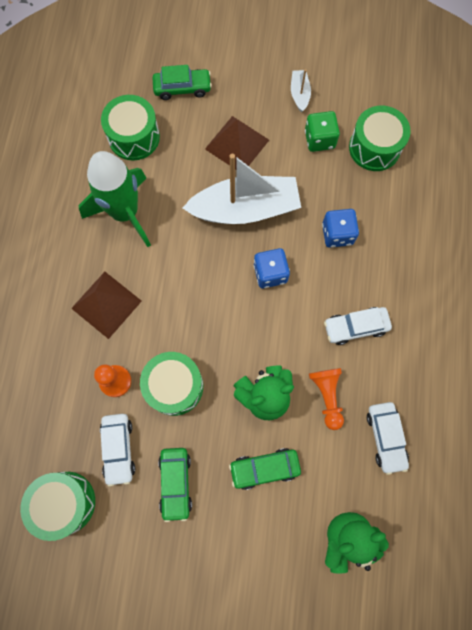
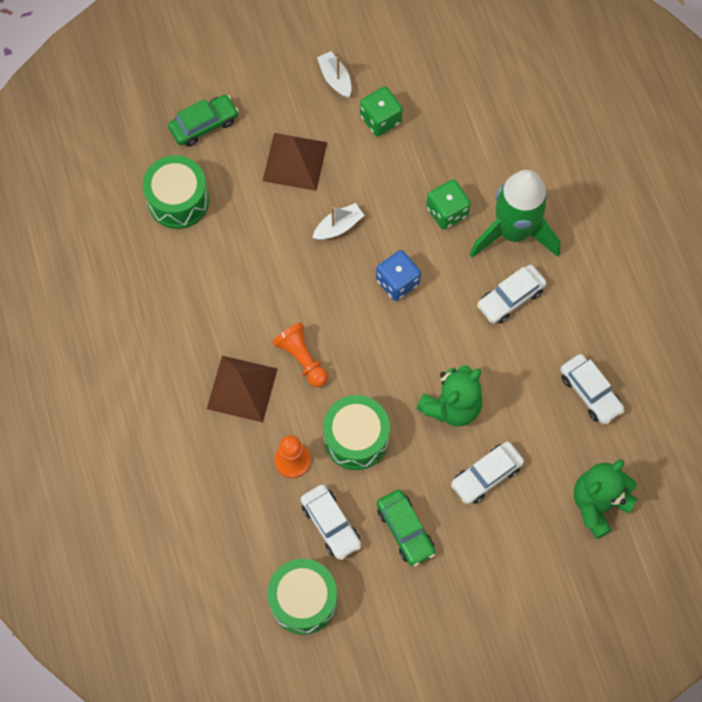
camera: 25 degrees left, 5 degrees down
green rocket [79,151,151,247] -> green rocket moved to [470,170,560,258]
white boat [183,154,301,224] -> white boat [313,203,365,240], size x0.43
green car [229,448,301,490] -> white car [451,442,524,504]
orange pawn [309,368,344,430] -> orange pawn moved to [272,322,328,387]
blue dice [322,209,359,248] -> green dice [426,180,471,229]
green drum [349,106,411,171] -> none

